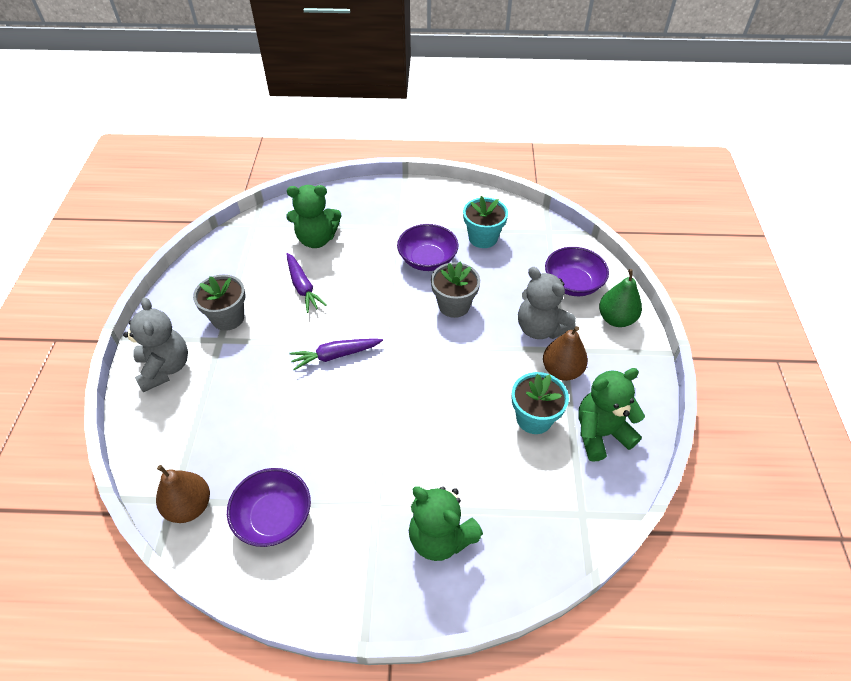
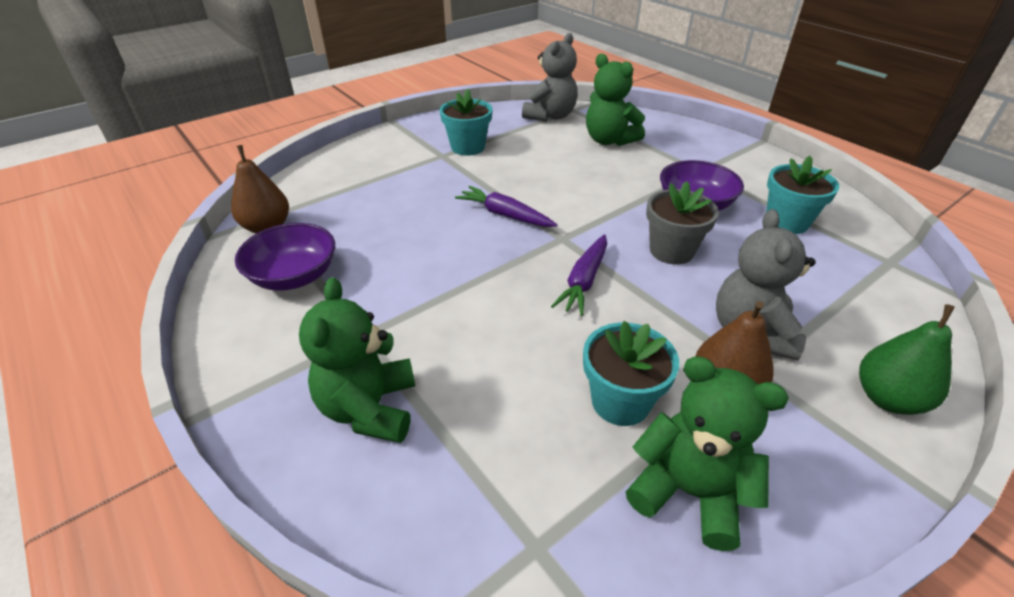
camera: 50 degrees right, 10 degrees down
grey teddy bear [123,297,188,392] -> grey teddy bear moved to [522,33,578,122]
grey flower pot [193,275,245,331] -> turquoise flower pot [440,89,493,156]
purple carrot [286,253,327,313] -> purple carrot moved to [551,234,607,316]
purple bowl [545,247,609,296] -> none

